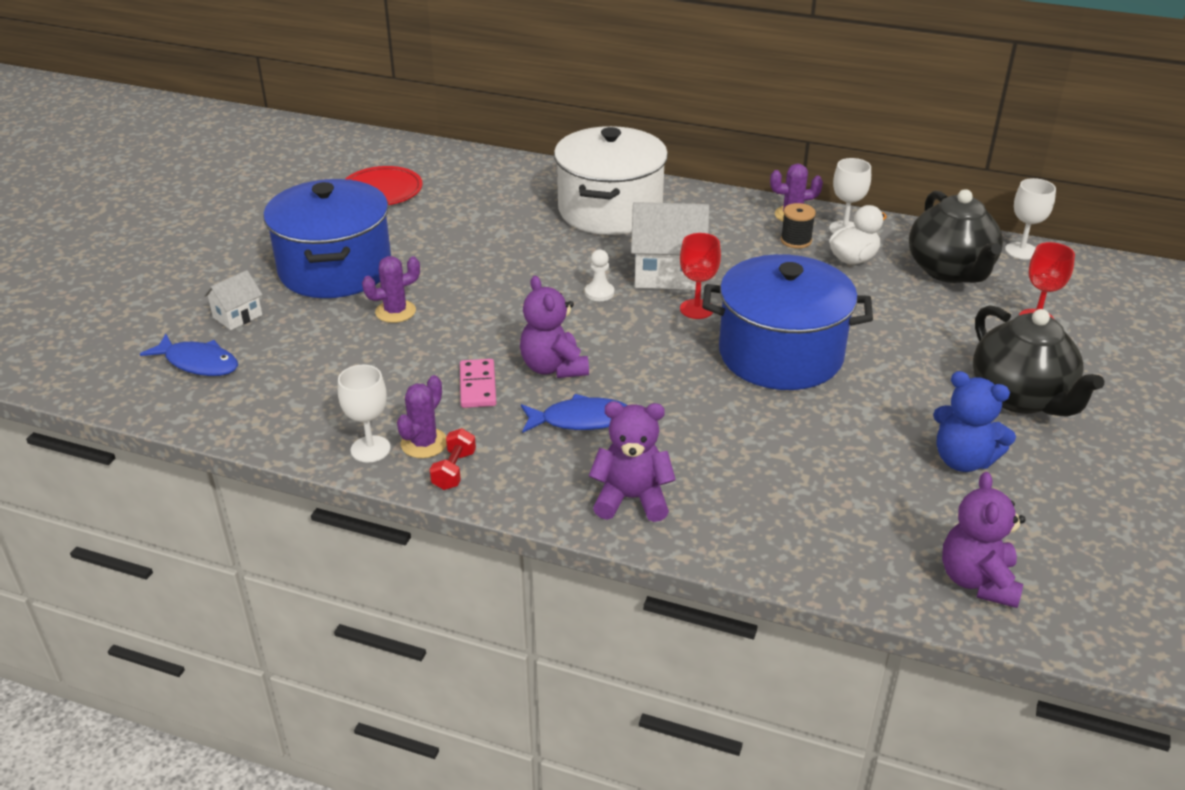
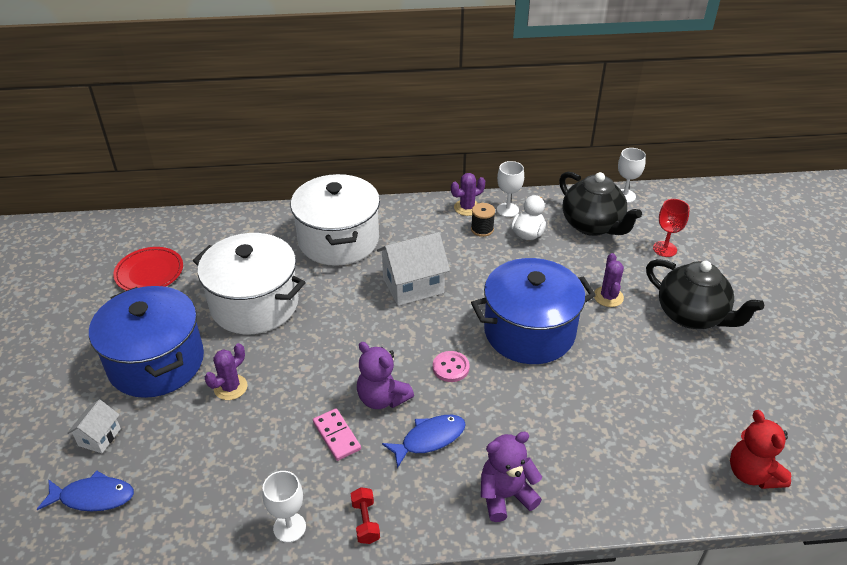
camera: 25 degrees left, 5 degrees up
purple cactus [397,375,447,458] -> purple cactus moved to [594,253,624,307]
white pawn [585,250,614,301] -> none
red goblet [680,233,721,319] -> none
blue teddy bear [933,371,1016,472] -> none
purple teddy bear [942,472,1026,608] -> red teddy bear [730,410,791,489]
none -> white pot [193,233,306,334]
none -> pink button [433,351,470,382]

